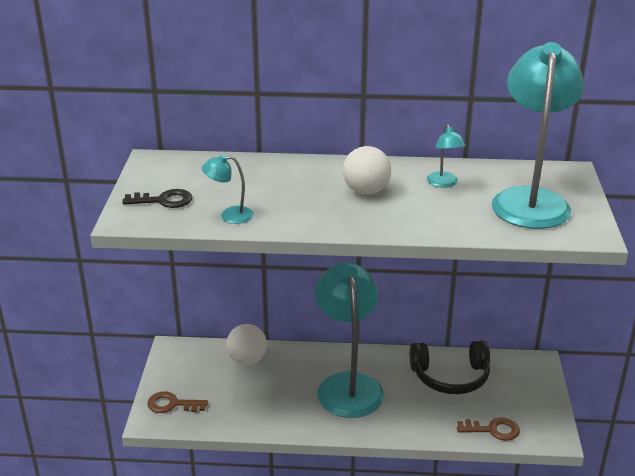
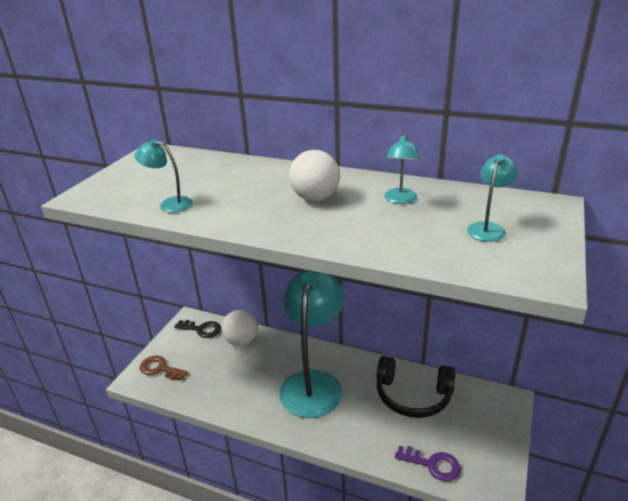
camera: 20 degrees right, 0 degrees up
black key [122,189,193,208] -> black key moved to [174,320,221,338]
brown key [457,418,520,441] -> purple key [395,446,461,481]
turquoise lamp [492,42,584,229] -> turquoise lamp [467,154,518,242], size x0.41

